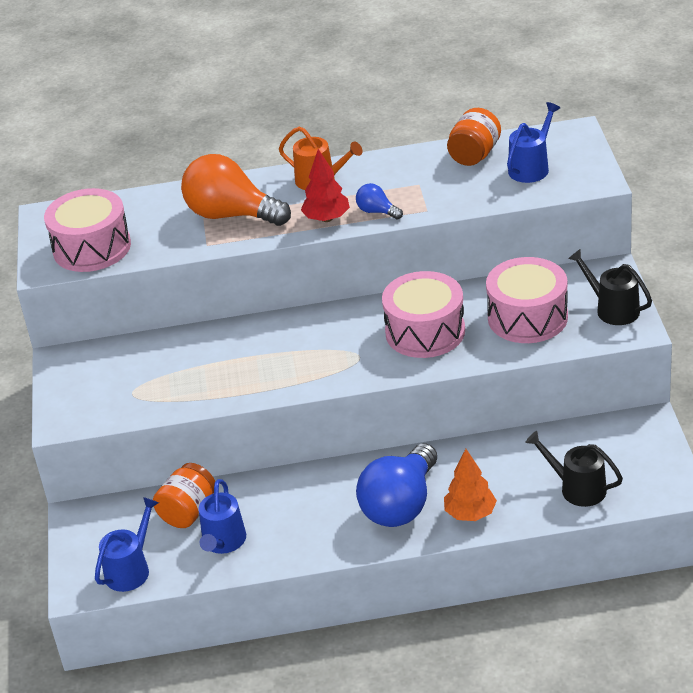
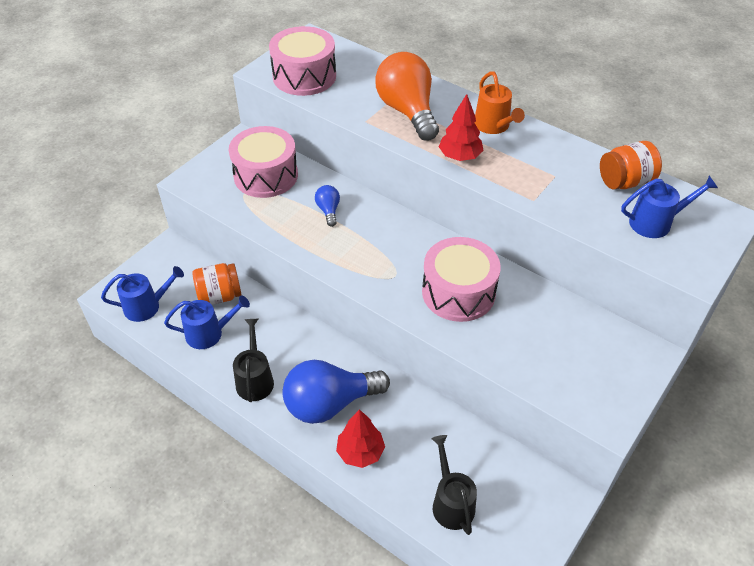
camera: 40 degrees right, 10 degrees up
blue watering can [199,479,246,554] -> blue watering can turned 150 degrees counterclockwise [164,295,250,349]
blue light bulb [356,183,403,219] -> blue light bulb moved to [315,185,340,227]
orange tree [444,449,497,521] -> red tree [336,409,385,468]
pink drum [486,257,568,343] -> pink drum moved to [229,126,298,198]
black watering can [568,249,652,325] -> black watering can moved to [233,319,274,402]

